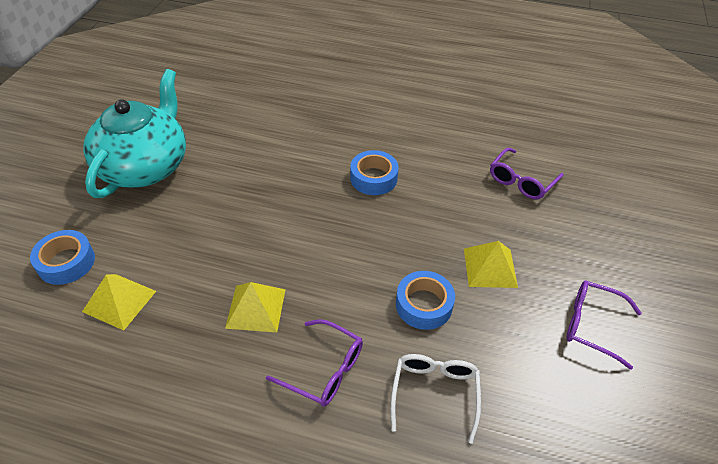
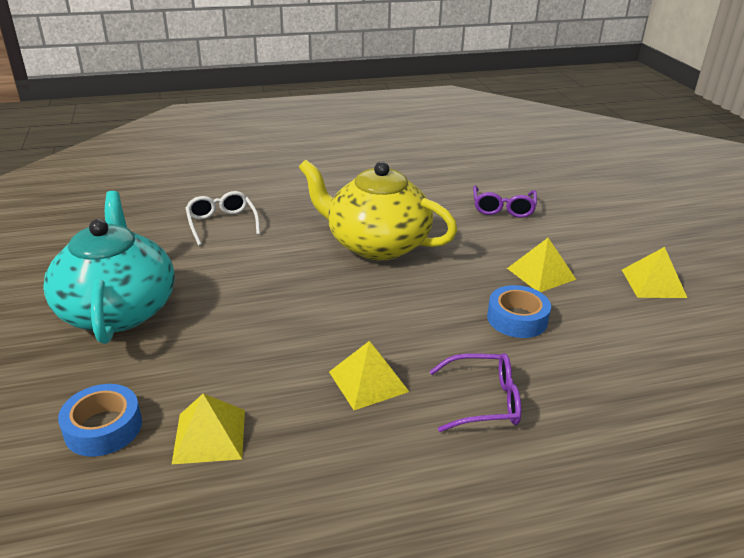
camera: 30 degrees left, 15 degrees down
blue tape [350,150,399,195] -> yellow teapot [299,160,458,260]
white glasses [390,354,481,444] -> white glasses moved to [186,191,260,246]
purple glasses [566,281,642,370] -> yellow pyramid [622,247,687,298]

